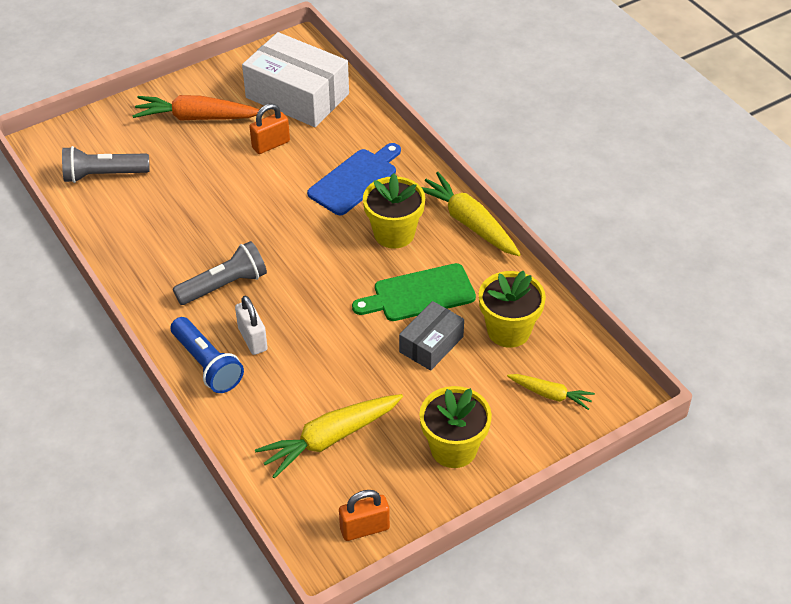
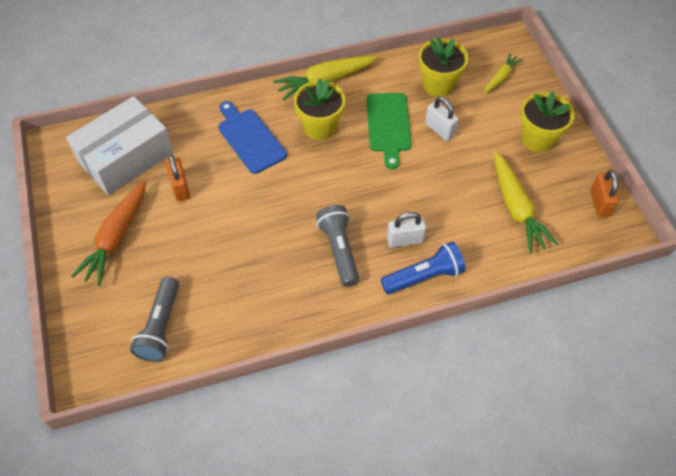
camera: 75 degrees left, 10 degrees up
grey box [399,301,464,371] -> white padlock [425,97,459,141]

